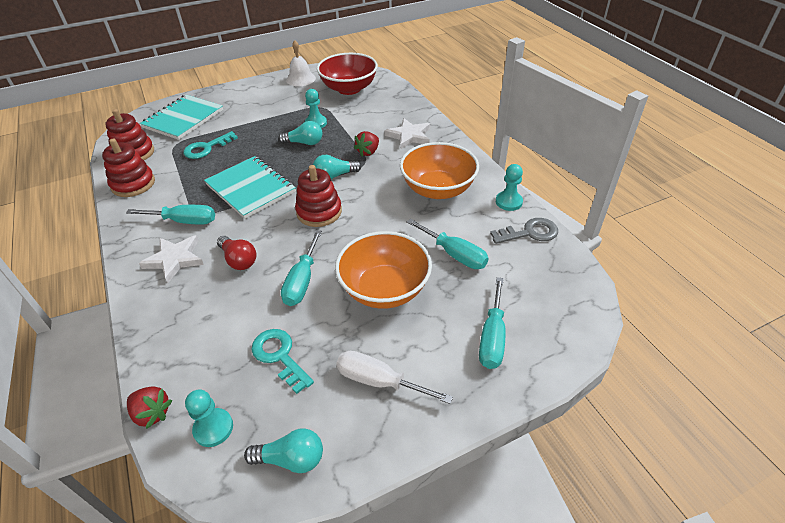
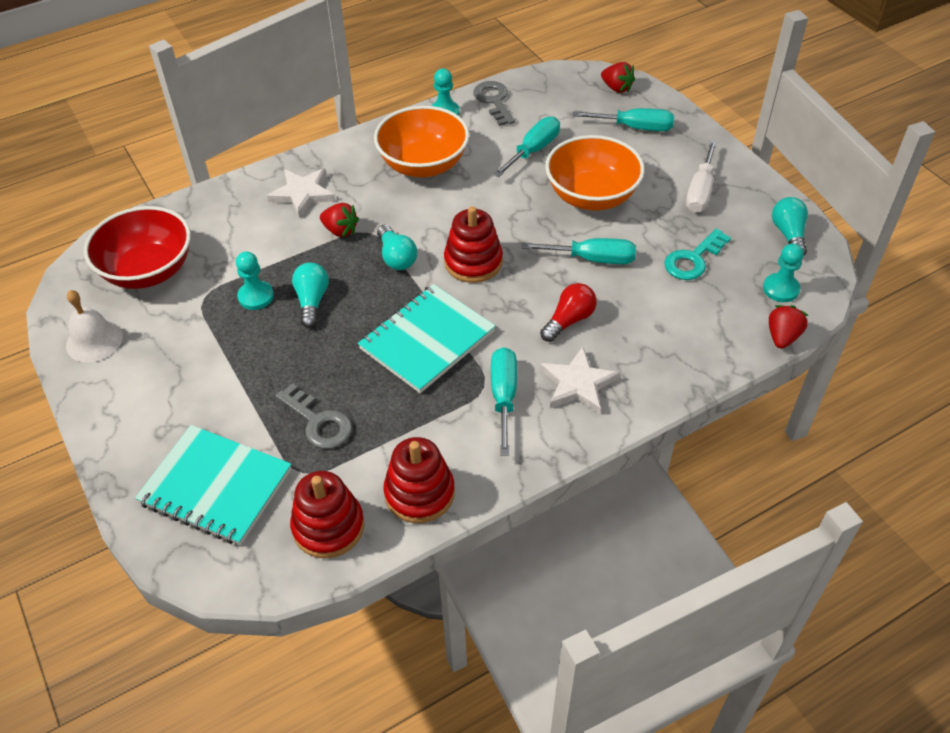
camera: 95 degrees left, 5 degrees up
turquoise key [184,131,238,159] -> grey key [276,383,352,449]
none -> red strawberry [601,62,635,93]

